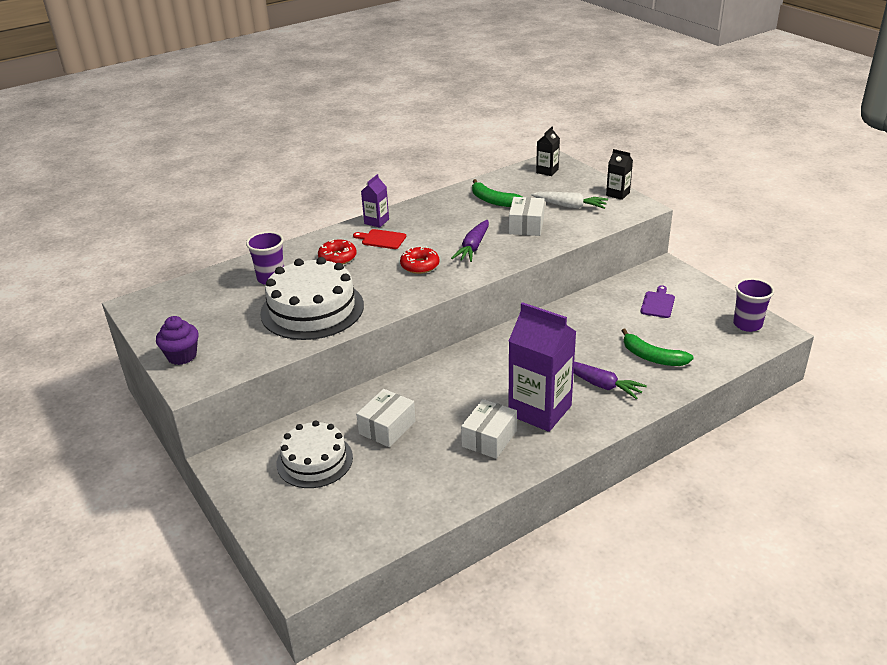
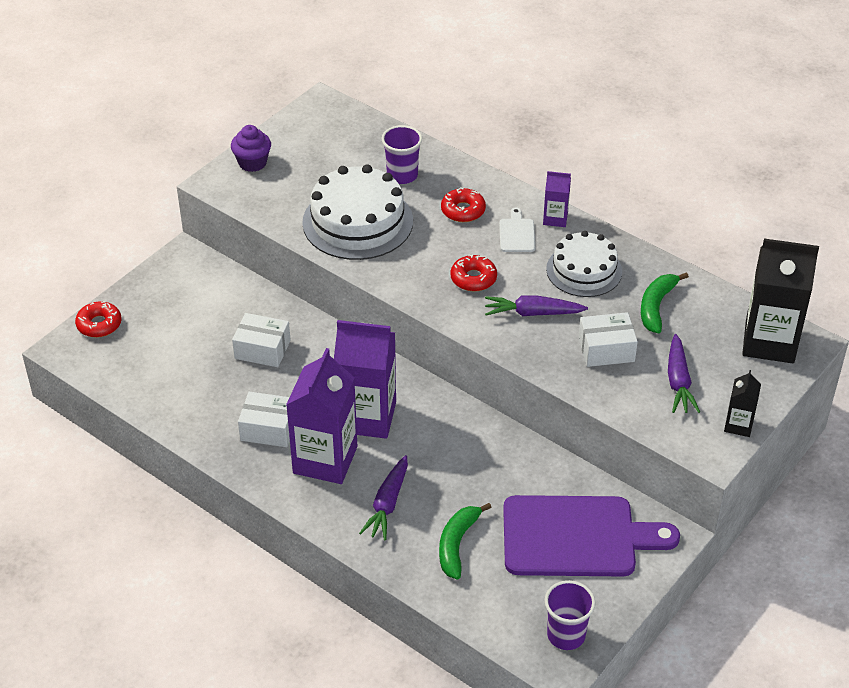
camera: 70 degrees right, 10 degrees up
white cake [277,420,353,488] -> white cake moved to [546,231,622,297]
red cutting board [353,229,406,249] -> white cutting board [499,207,535,252]
white carrot [531,192,608,209] -> purple carrot [668,334,700,413]
black carton [536,127,560,176] -> black carton [742,239,819,363], size x2.07
purple cutting board [640,285,675,318] -> purple cutting board [503,495,680,576], size x2.42
none -> red donut [75,301,121,337]
none -> purple carton [334,320,396,439]

